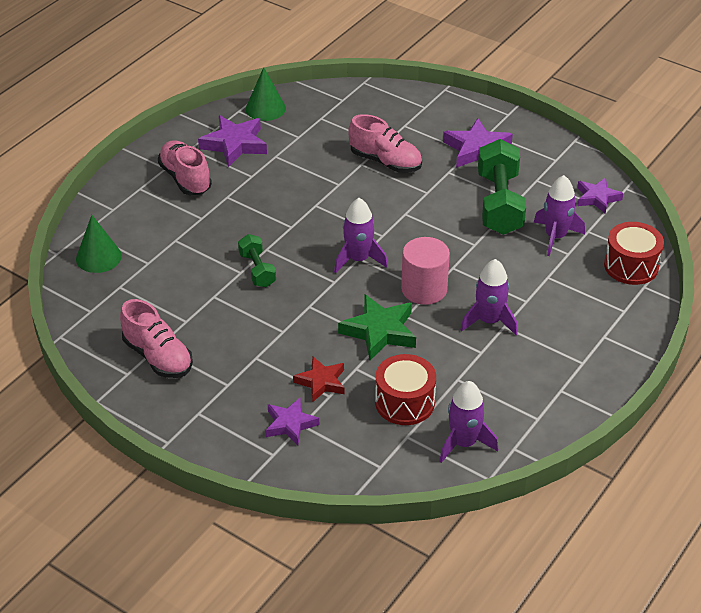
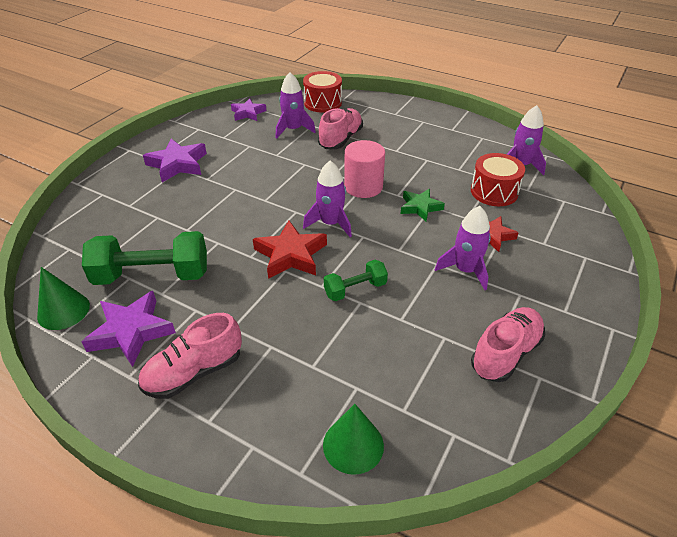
camera: 95 degrees left, 0 degrees up
purple star [265,398,319,445] -> none
green star [338,295,416,360] -> green star [401,189,445,221], size x0.65
pink shoe [348,114,422,173] -> pink shoe moved to [318,108,363,149]
purple rocket [460,259,518,335] -> purple rocket moved to [435,206,491,290]
green dumbbell [478,139,526,235] -> green dumbbell moved to [82,231,207,285]
none -> red star [253,221,327,279]

